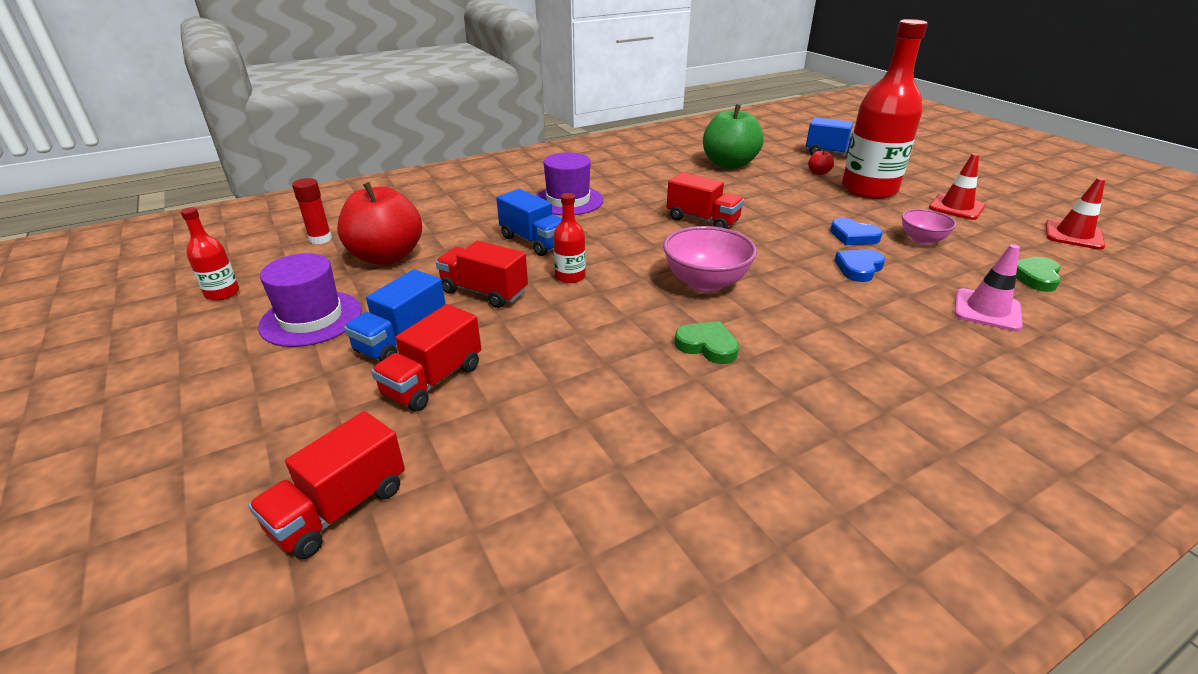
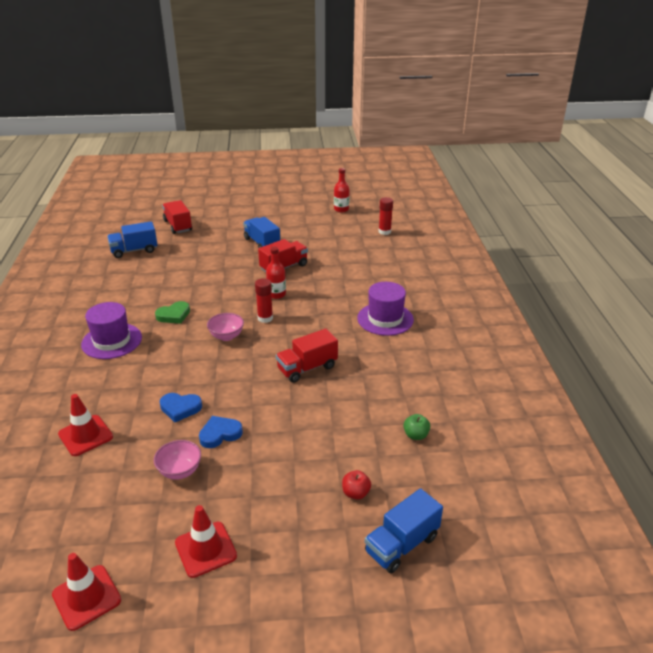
camera: 115 degrees right, 0 degrees up
purple hat [258,253,362,347] -> purple hat moved to [81,302,142,359]
red apple [337,182,422,265] -> none
red truck [371,304,481,411] -> none
blue truck [496,189,562,256] -> blue truck moved to [107,221,158,258]
pink bowl [663,226,757,293] -> pink bowl [207,313,244,341], size x0.62
green apple [703,105,764,169] -> green apple [403,414,430,440], size x0.40
blue heart [834,249,885,282] -> blue heart turned 120 degrees clockwise [160,393,202,422]
red bottle [842,19,928,199] -> none
pink traffic cone [954,244,1023,331] -> red traffic cone [58,394,113,456]
green heart [1016,257,1061,292] -> none
none -> red glue stick [255,278,273,323]

